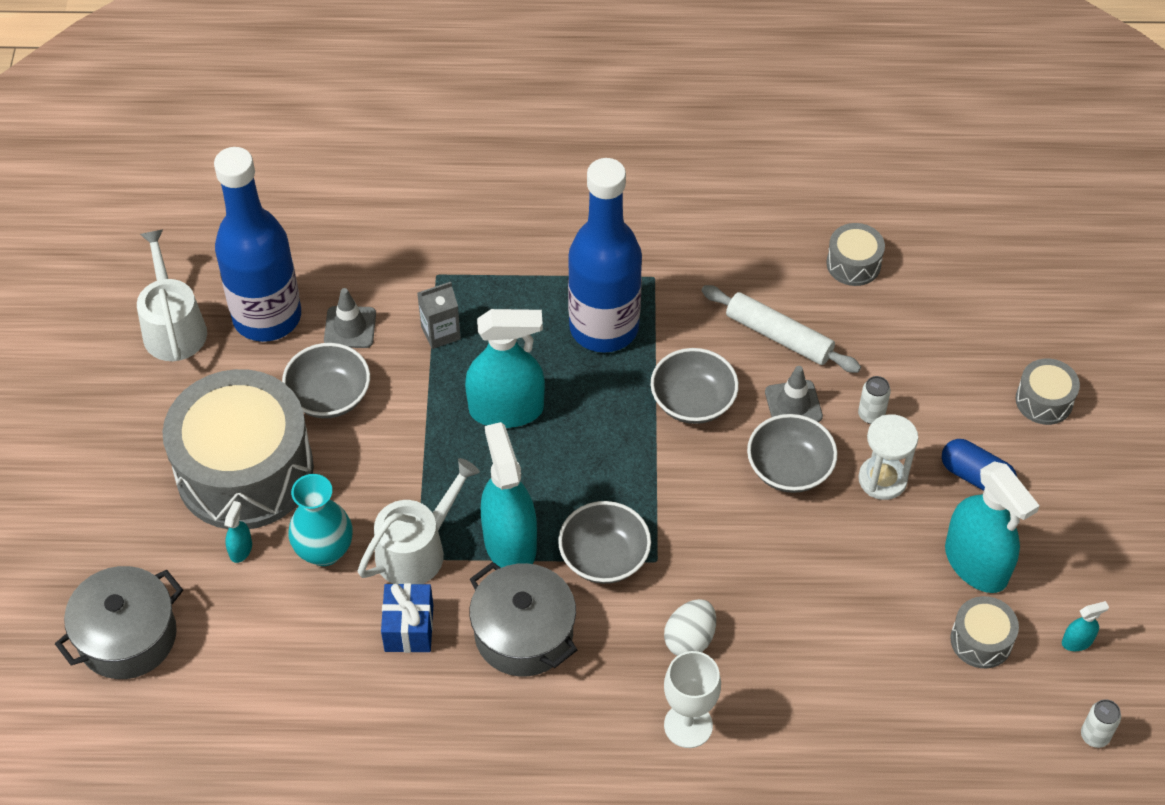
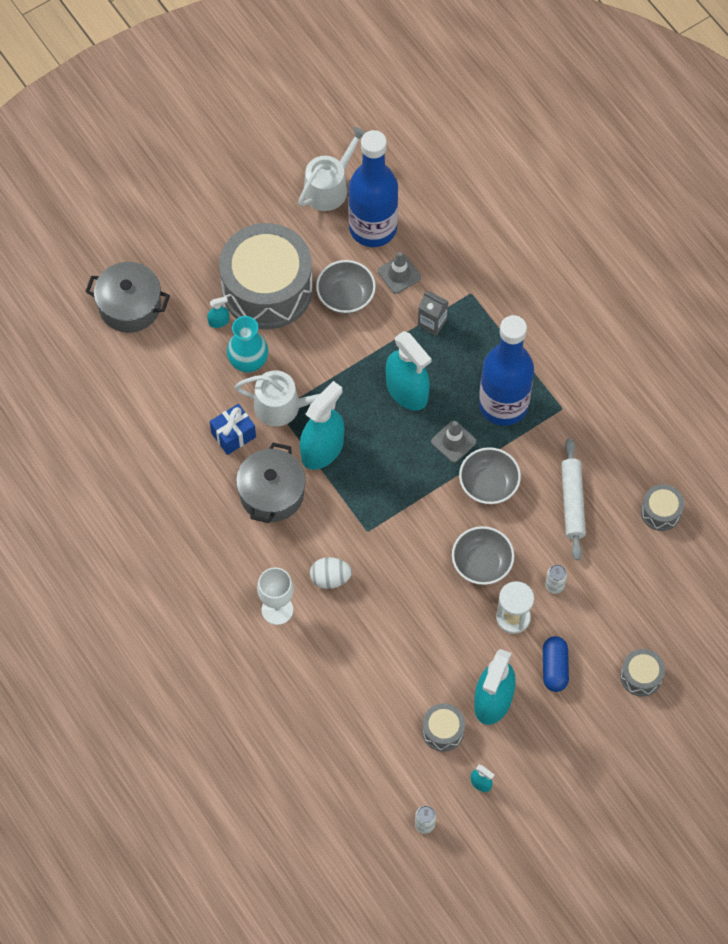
camera: 55 degrees right, 10 degrees up
grey bowl [558,501,651,584] -> none
grey traffic cone [765,366,823,422] -> grey traffic cone moved to [431,420,477,463]

